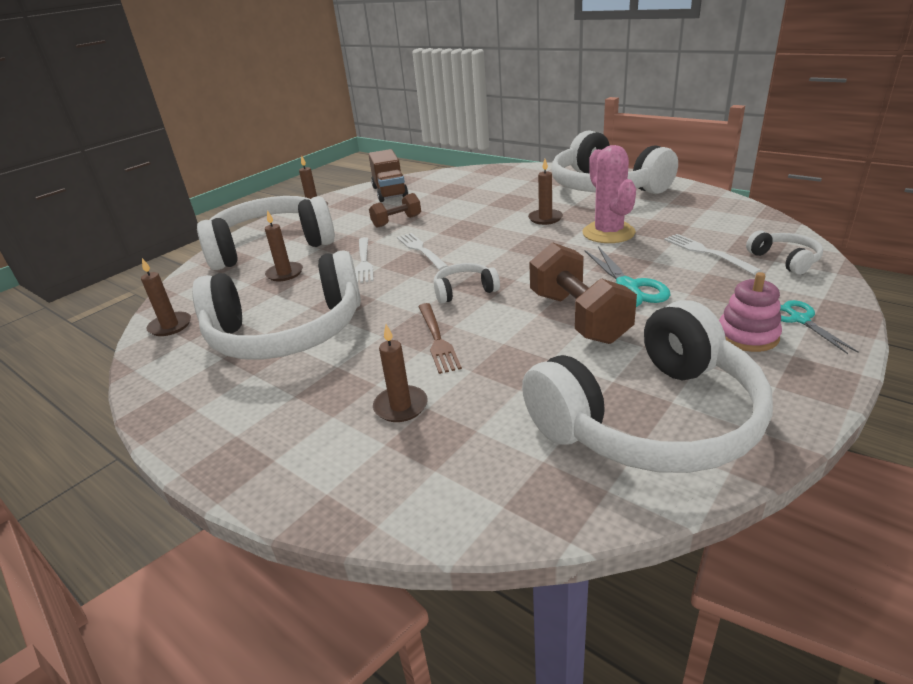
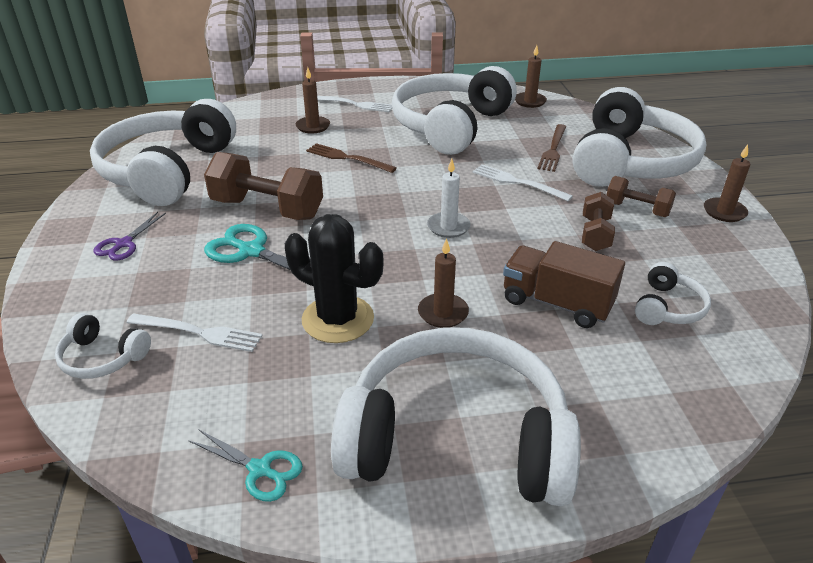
camera: 130 degrees right, 5 degrees up
brown candle [265,210,303,281] -> brown fork [537,124,566,172]
brown truck [368,149,408,202] -> brown truck moved to [503,241,625,328]
white fork [397,233,448,270] -> white fork moved to [317,96,392,112]
white headphones [434,263,500,304] -> white headphones moved to [635,262,711,325]
pink cactus [583,145,636,243] -> black cactus [285,214,383,343]
pink stacking toy [719,272,782,352] -> purple scissors [93,212,166,260]
turquoise scissors [780,300,859,354] -> turquoise scissors moved to [188,429,303,502]
none -> white candle [427,159,471,238]
none -> brown dumbbell [607,176,676,217]

